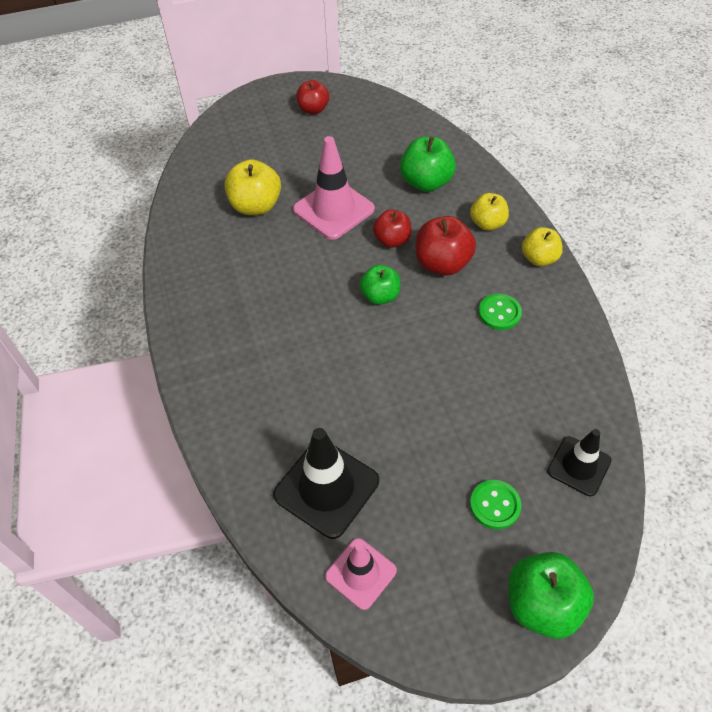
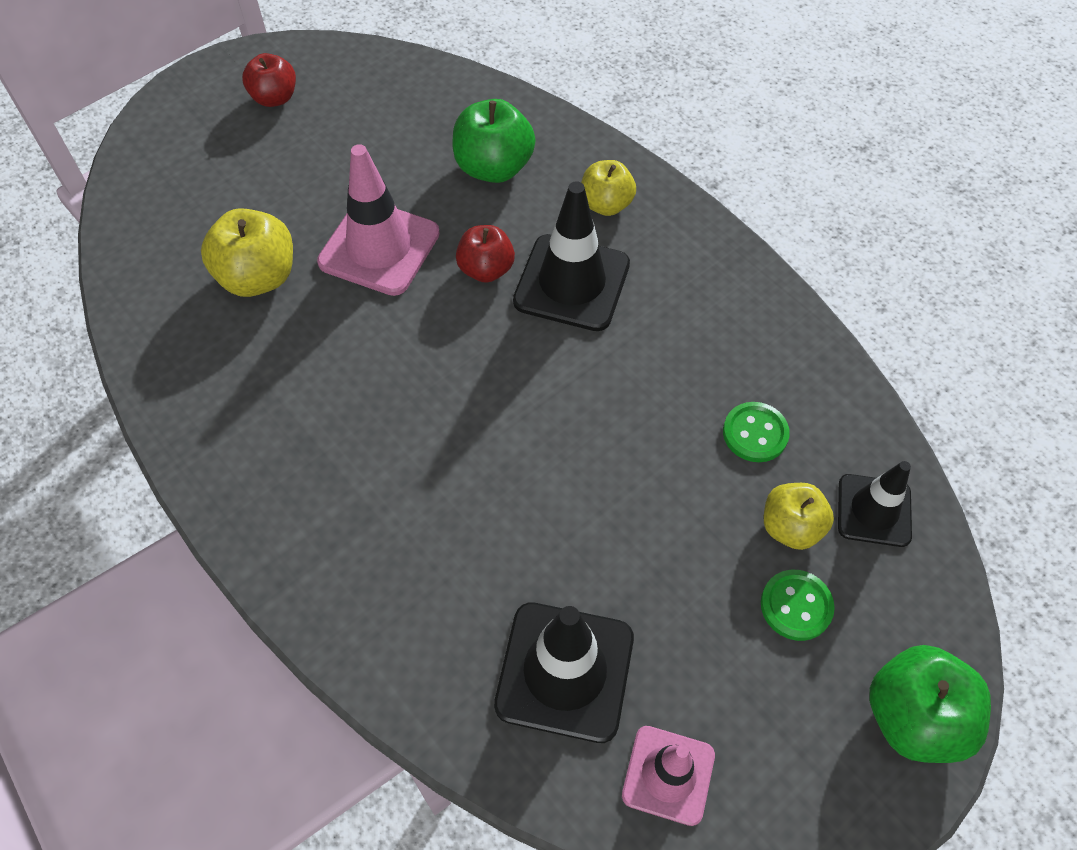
camera: 25 degrees left, 5 degrees up
green apple [359,265,400,305] -> none
red apple [416,216,476,276] -> black traffic cone [513,181,630,331]
green button [479,294,522,330] -> green button moved to [723,402,790,462]
yellow apple [522,227,563,266] -> yellow apple moved to [764,483,834,550]

